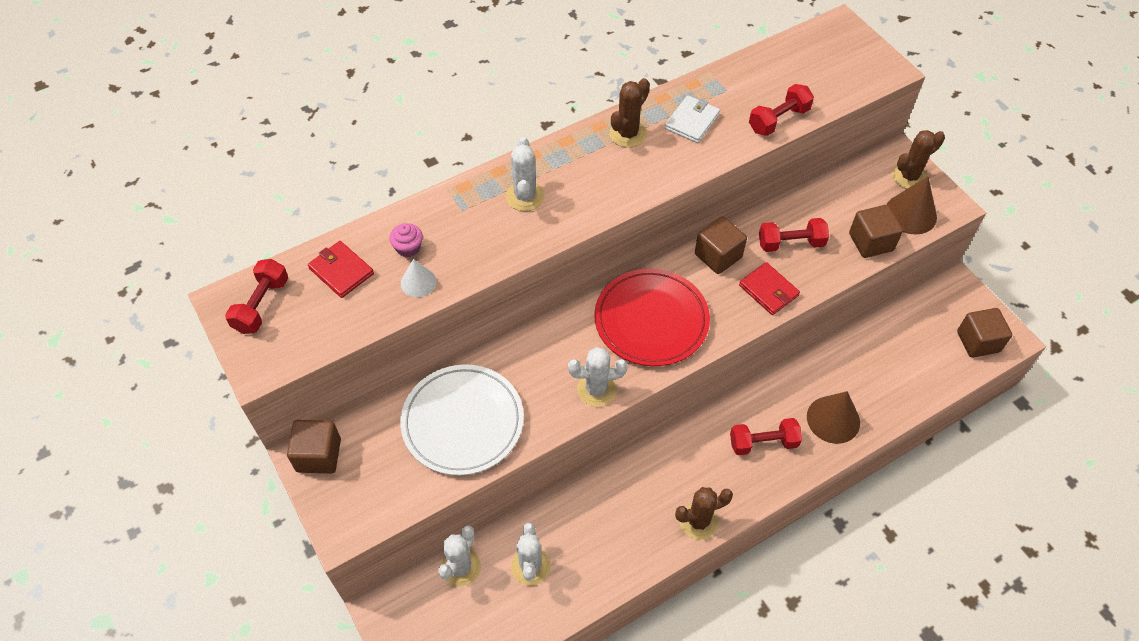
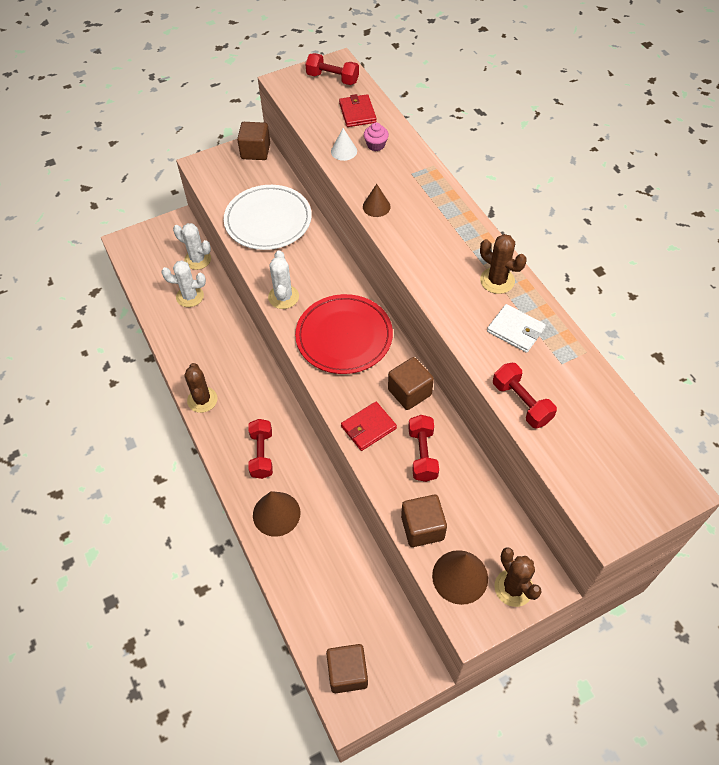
camera: 95 degrees right, 0 degrees up
red wallet [308,241,374,298] -> red wallet turned 60 degrees counterclockwise [339,94,377,127]
white cactus [506,137,545,211] -> none
none -> brown cone [363,184,391,217]

